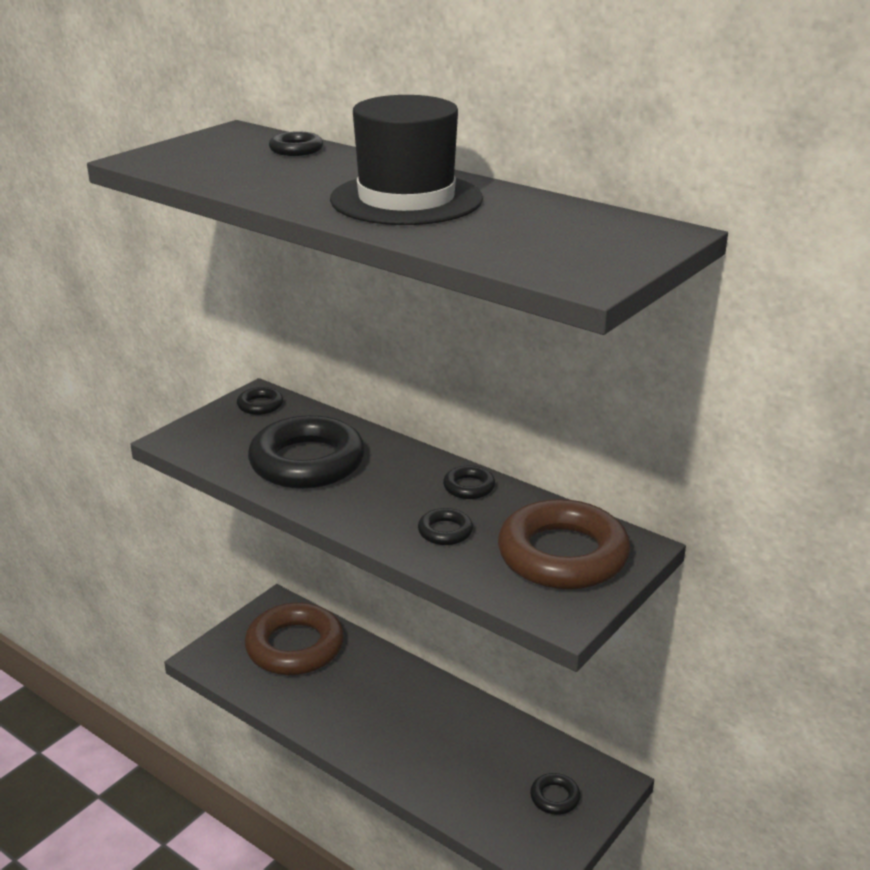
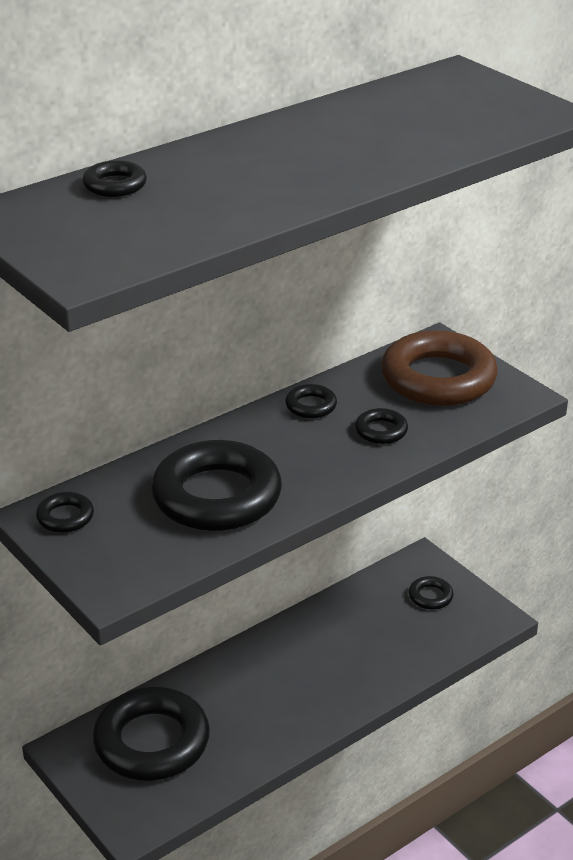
camera: 75 degrees left, 5 degrees up
brown ring [245,602,344,675] -> black ring [93,687,210,781]
black hat [330,95,483,225] -> none

